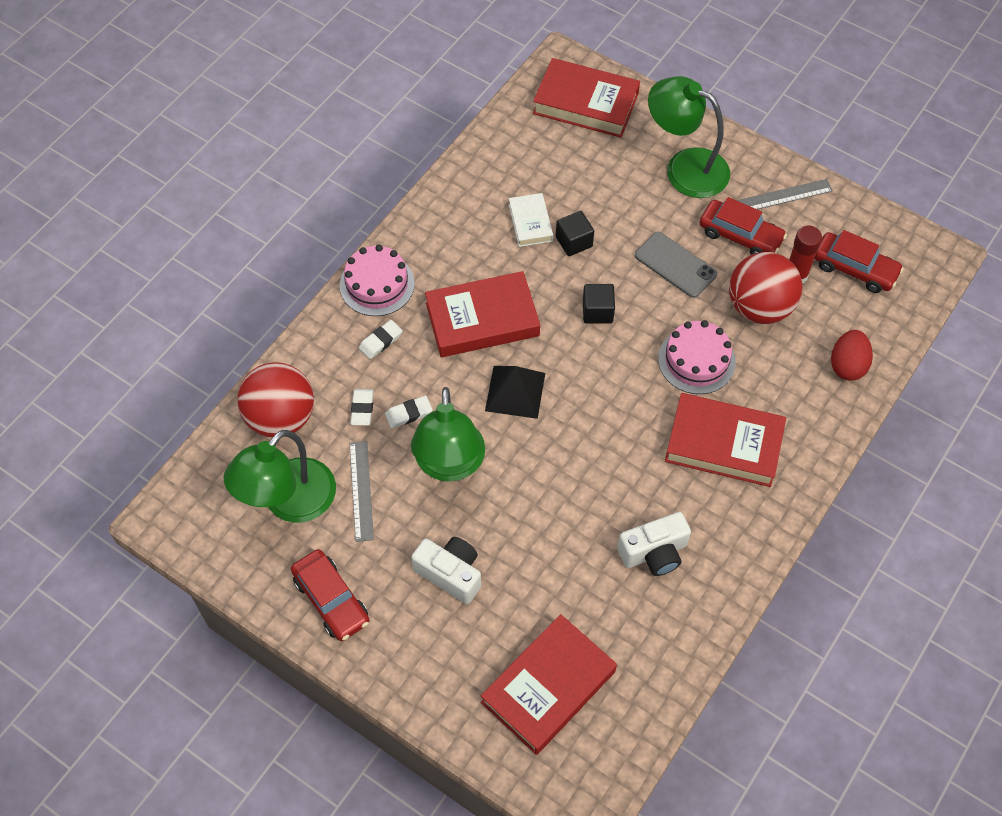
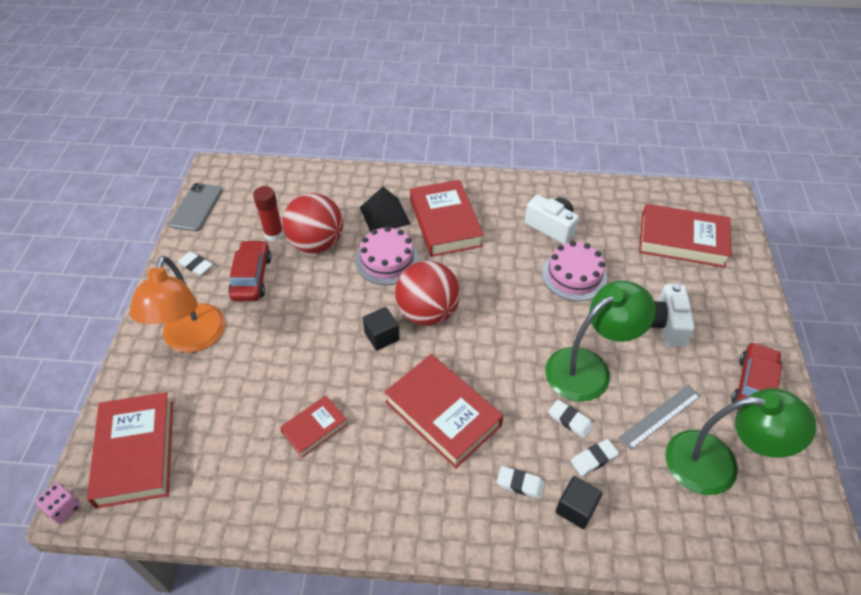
camera: 120 degrees left, 10 degrees down
red ball [237,362,314,437] -> red ball moved to [395,261,460,326]
pink cake [340,245,415,316] -> pink cake moved to [542,241,607,301]
black pyramid [485,366,545,419] -> black pyramid moved to [360,187,411,232]
white book [509,193,553,247] -> red book [280,395,348,458]
black cube [556,211,594,256] -> black cube moved to [556,476,603,529]
grey phone [635,232,717,298] -> grey phone moved to [169,183,223,232]
green lamp [648,76,730,198] -> orange lamp [130,256,225,353]
grey ruler [737,179,833,210] -> white eraser [178,251,213,275]
red car [814,230,904,293] -> none
red egg [831,330,873,381] -> none
none -> pink dice [35,482,81,524]

